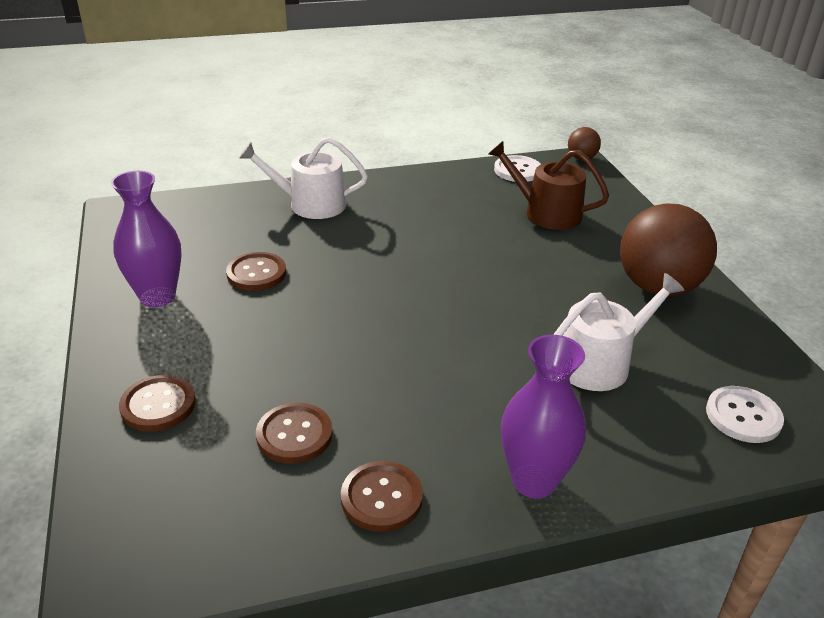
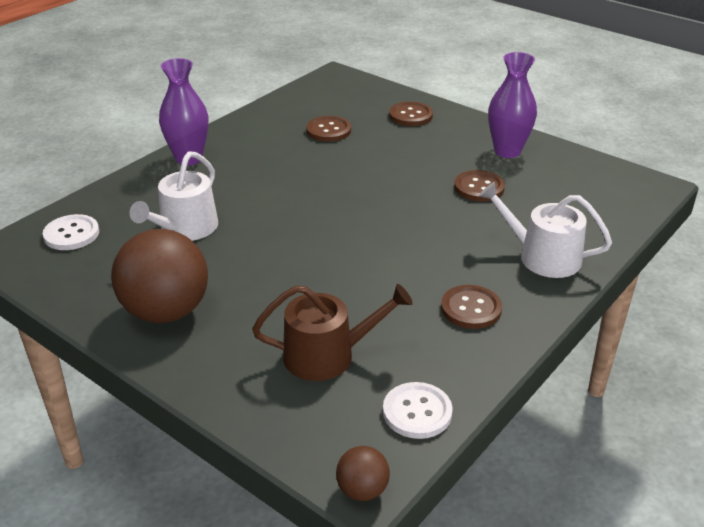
camera: 145 degrees right, 0 degrees up
white watering can [239,137,368,219] -> white watering can turned 120 degrees counterclockwise [478,182,612,278]
brown button [341,461,423,532] -> brown button moved to [441,285,502,329]

